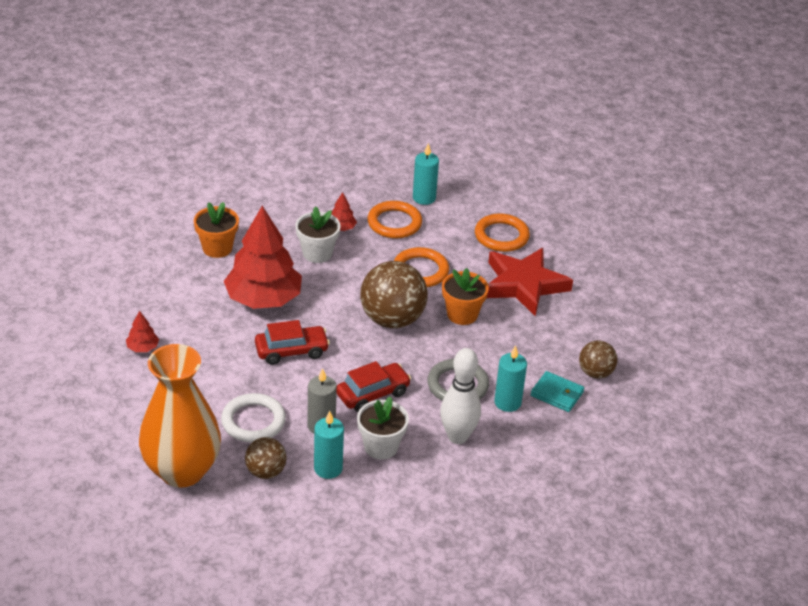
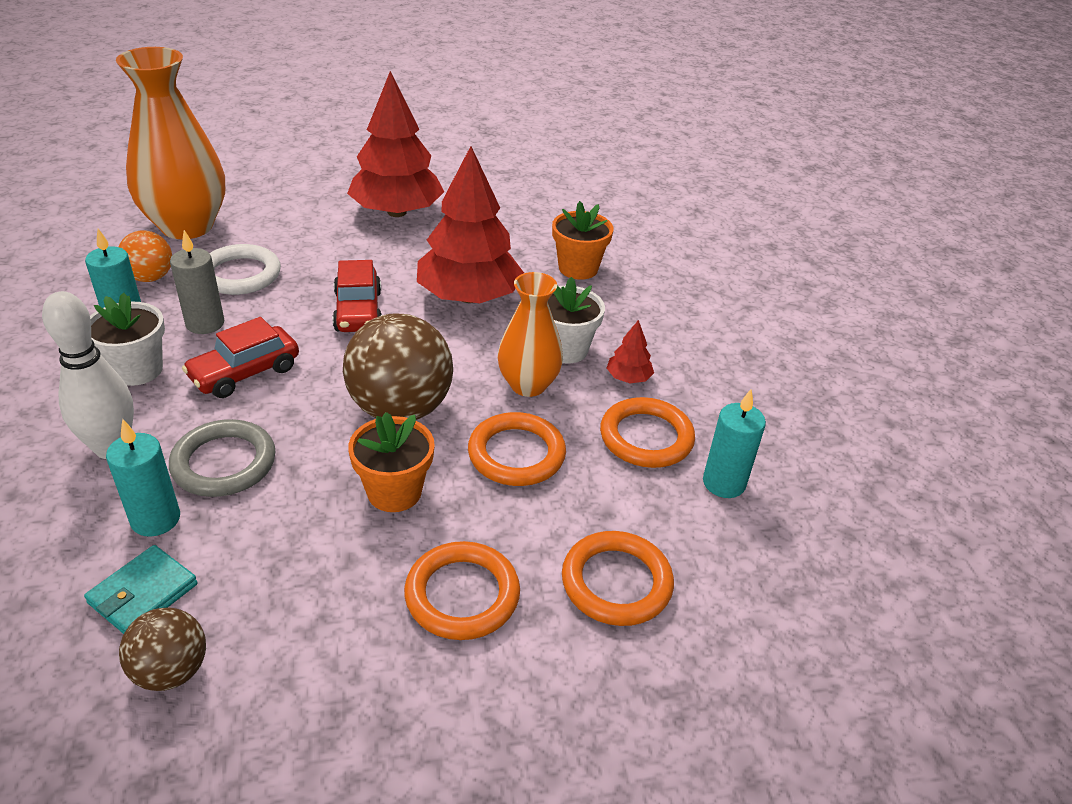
camera: 95 degrees right, 0 degrees up
red tree [126,311,159,352] -> red tree [347,71,444,217], size x2.46
brown ball [245,437,287,479] -> orange ball [119,231,172,282]
red car [337,361,411,412] -> red car turned 75 degrees clockwise [182,317,299,398]
red star [487,248,573,316] -> orange ring [404,541,520,640]
none -> orange vase [498,272,563,397]

